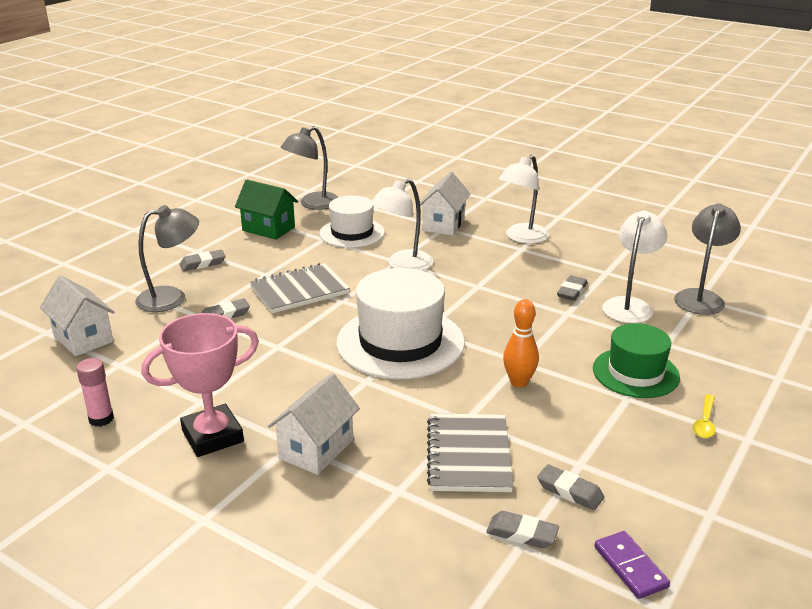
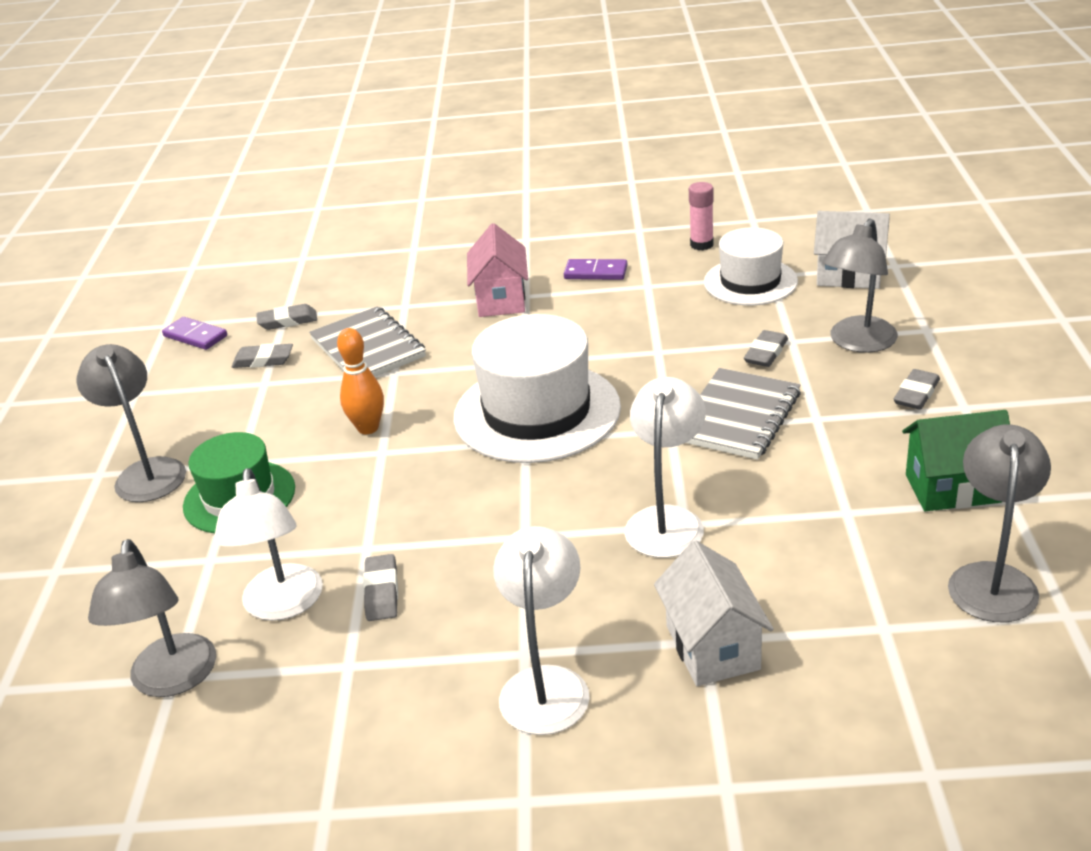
camera: 150 degrees right, 5 degrees up
pink trophy [141,313,259,457] -> purple domino [564,259,628,280]
white house [268,373,360,475] -> pink house [467,223,528,317]
white hat [319,196,385,248] -> white hat moved to [704,227,798,305]
yellow spoon [693,394,716,438] -> grey lamp [76,344,186,502]

